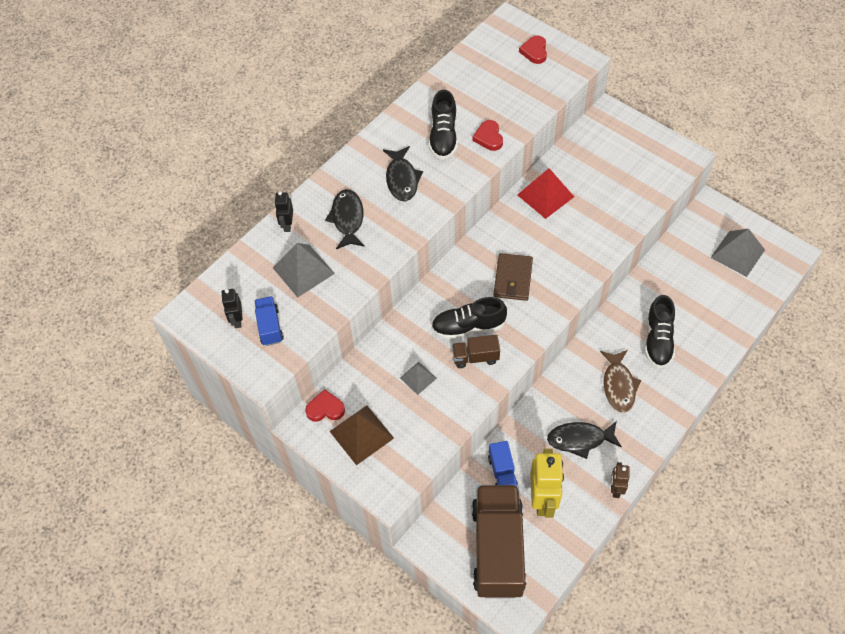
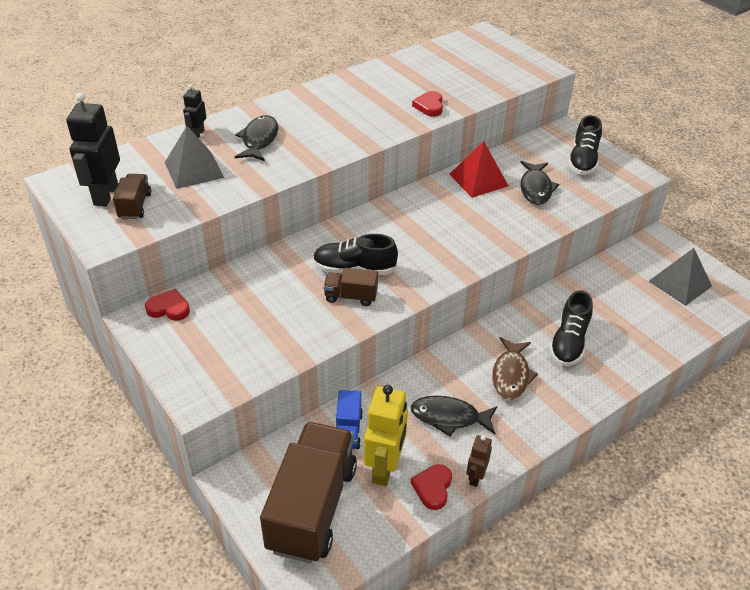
camera: 10 degrees right, 15 degrees down
black robot [221,289,242,328] -> black robot [66,92,120,206], size x1.88
blue truck [254,296,284,346] -> brown truck [113,174,151,219]
brown pyramid [330,405,394,465] -> none
black fish [383,146,423,201] -> black fish moved to [520,161,559,205]
grey pyramid [400,362,437,395] -> none
black shoe [429,90,458,160] -> black shoe moved to [568,115,602,175]
brown wallet [494,253,533,301] -> none
red heart [519,35,547,64] -> red heart moved to [411,464,452,510]

